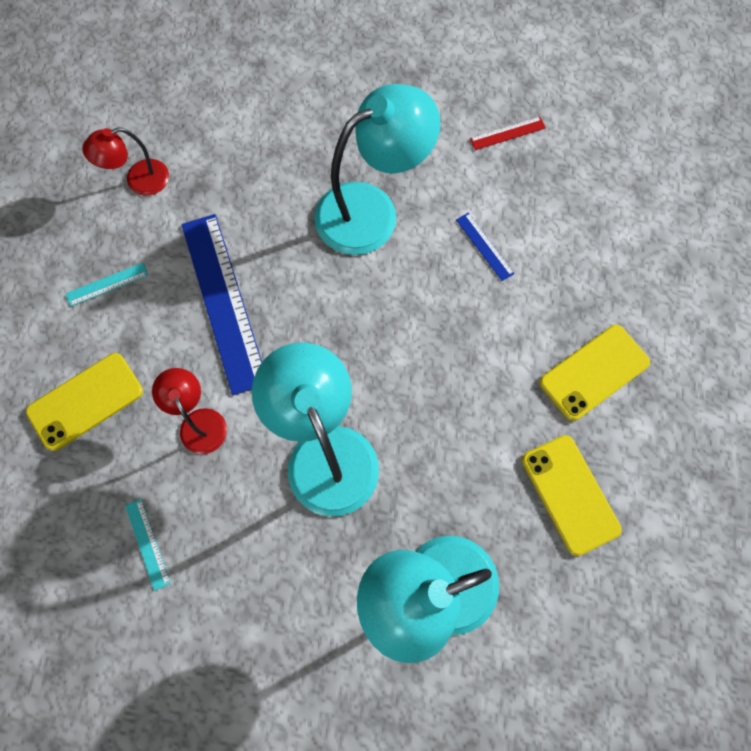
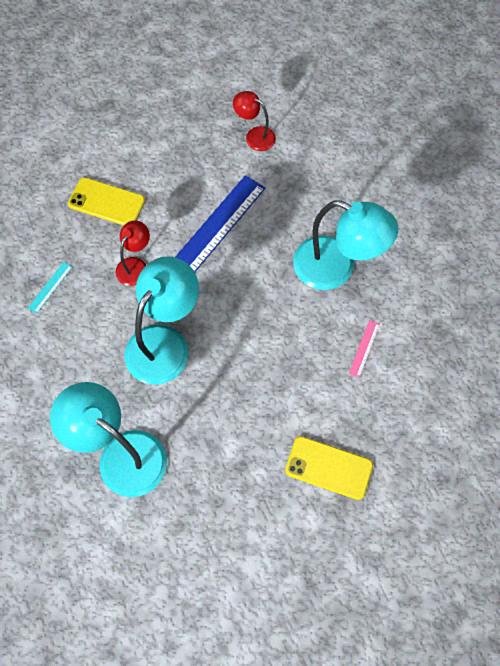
camera: 55 degrees right, 5 degrees down
turquoise ruler [65,263,148,307] -> none
blue ruler [456,213,514,281] -> pink ruler [349,320,380,378]
red ruler [470,117,546,150] -> none
yellow phone [522,435,622,556] -> none

